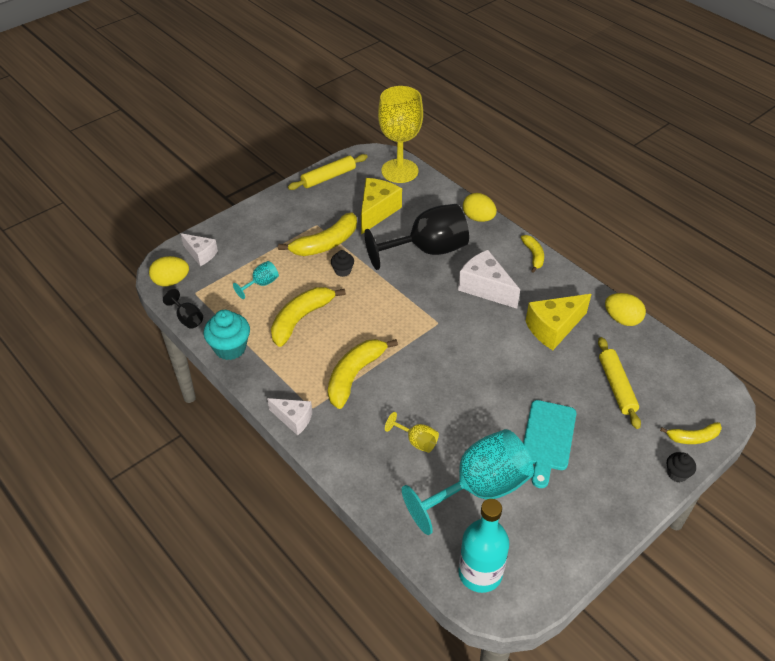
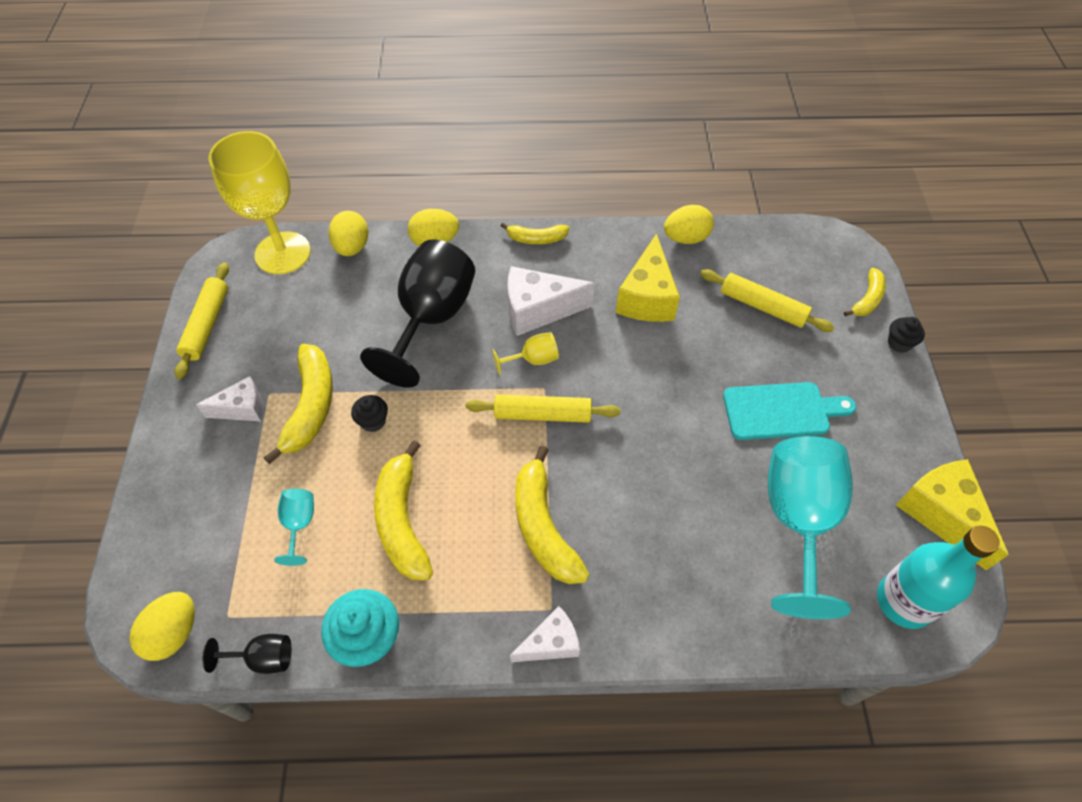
camera: 50 degrees left, 10 degrees up
white cheese [180,233,218,266] -> white cheese moved to [196,376,263,422]
yellow cheese [361,178,402,234] -> yellow cheese moved to [896,459,1009,570]
yellow goblet [385,412,439,453] -> yellow goblet moved to [492,332,559,375]
yellow banana [521,235,544,273] -> yellow banana turned 150 degrees clockwise [501,223,569,244]
turquoise cutting board [523,400,576,488] -> turquoise cutting board turned 60 degrees counterclockwise [723,382,856,440]
none -> yellow egg [329,211,369,256]
none -> yellow rolling pin [466,394,620,423]

